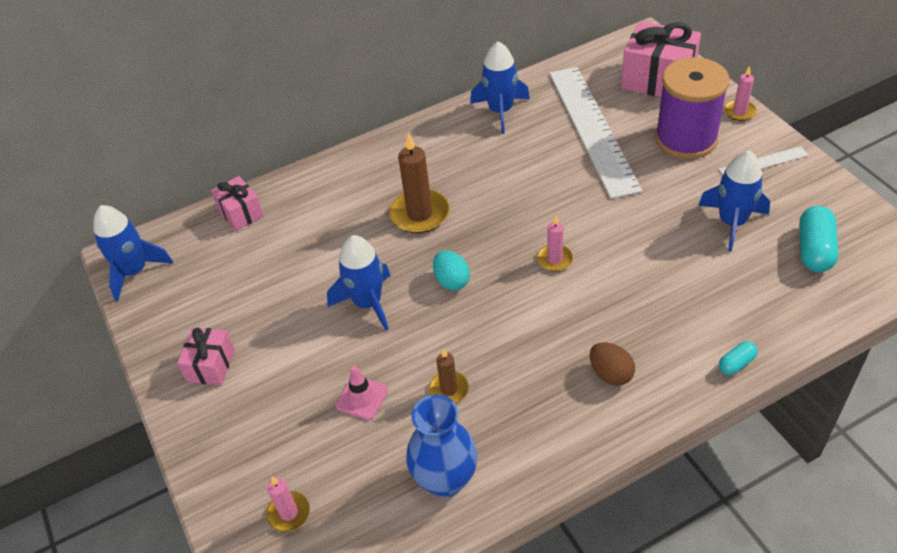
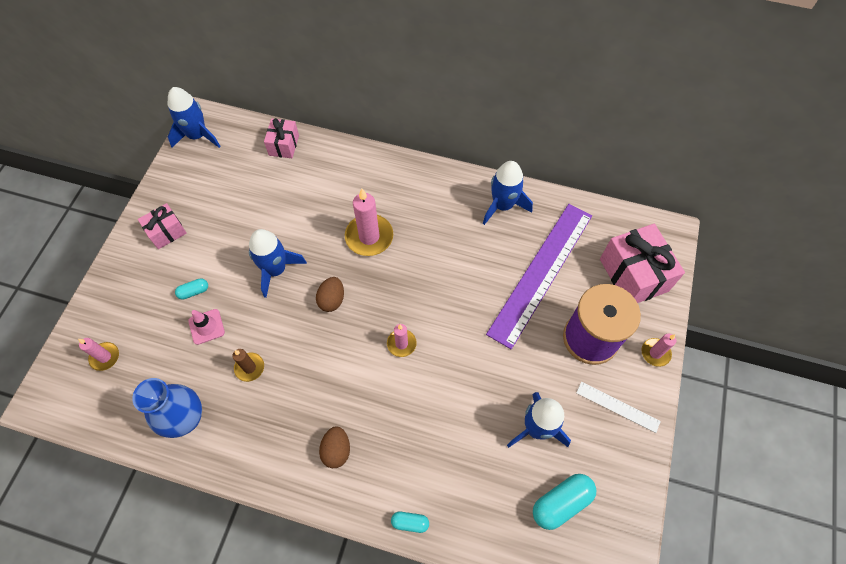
camera: 40 degrees right, 15 degrees up
brown candle [389,133,449,233] -> pink candle [345,188,393,256]
turquoise egg [433,250,470,290] -> brown egg [316,277,344,312]
white ruler [549,67,642,199] -> purple ruler [486,204,592,349]
none -> turquoise capsule [175,278,208,299]

